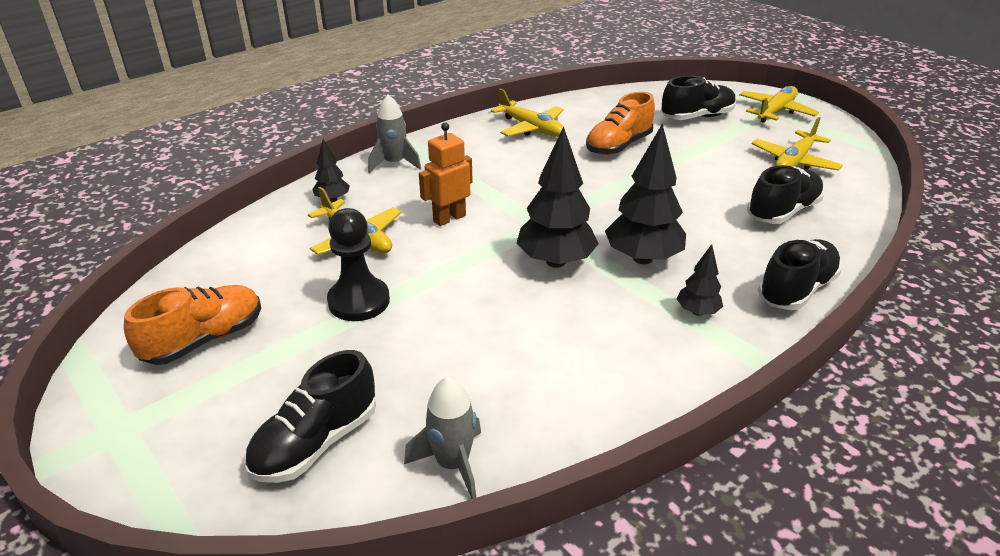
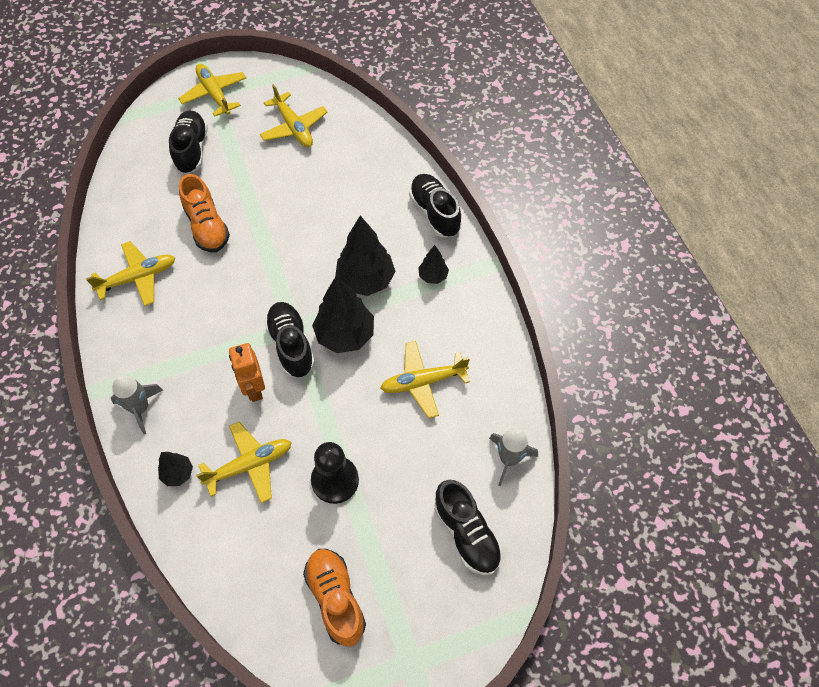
camera: 70 degrees left, 25 degrees up
black shoe [747,165,824,224] -> black shoe moved to [264,302,315,377]
none -> yellow plane [380,341,470,418]

